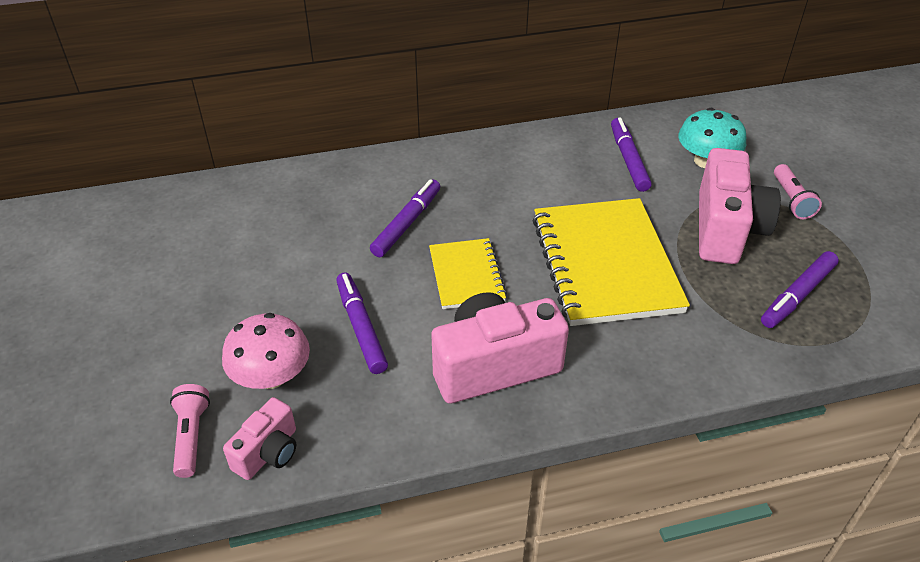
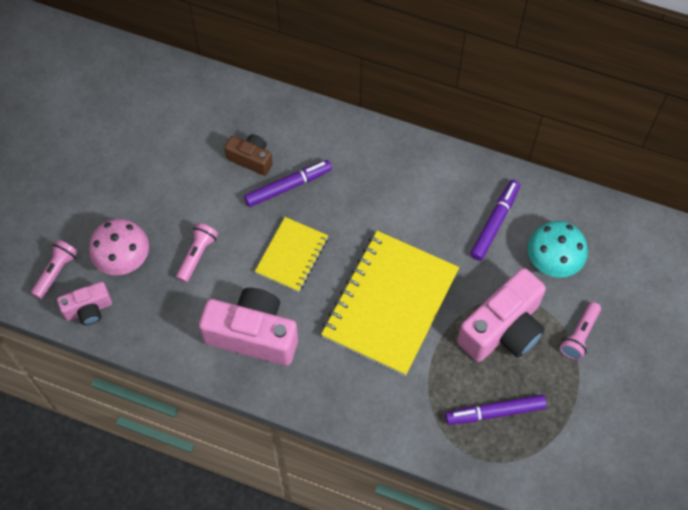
camera: 35 degrees right, 20 degrees up
purple marker [336,272,388,374] -> pink flashlight [176,223,218,283]
none -> brown camera [224,134,273,176]

